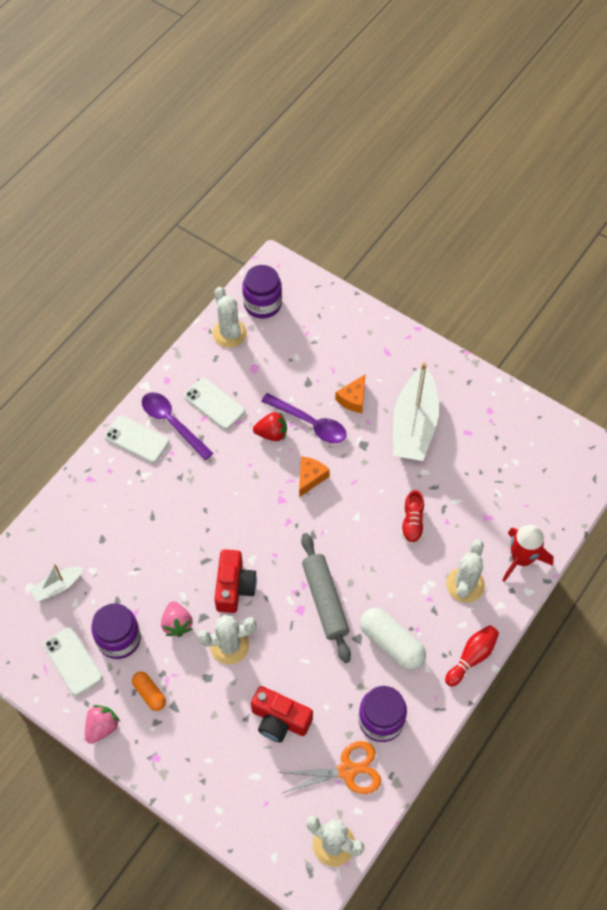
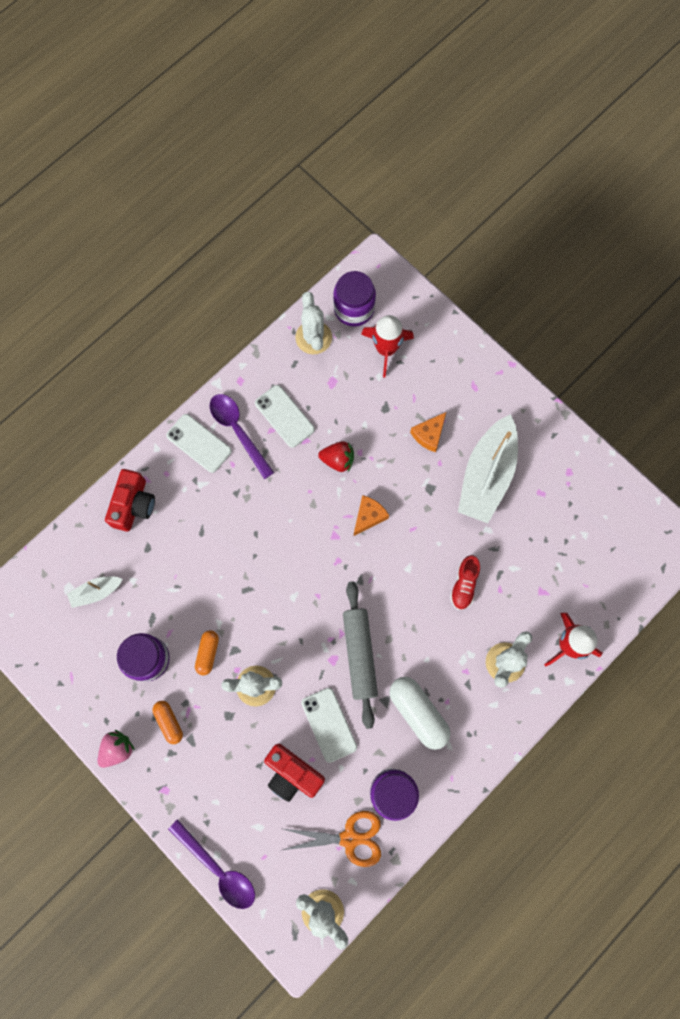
camera: 10 degrees right, 15 degrees up
white phone [43,627,103,696] -> white phone moved to [301,688,357,763]
pink strawberry [161,601,193,637] -> orange capsule [195,630,219,675]
red camera [214,549,257,613] -> red camera moved to [105,469,155,531]
purple spoon [261,393,347,443] -> purple spoon moved to [168,819,255,909]
red bowling pin [445,625,499,687] -> none
none -> red rocket [361,315,414,378]

